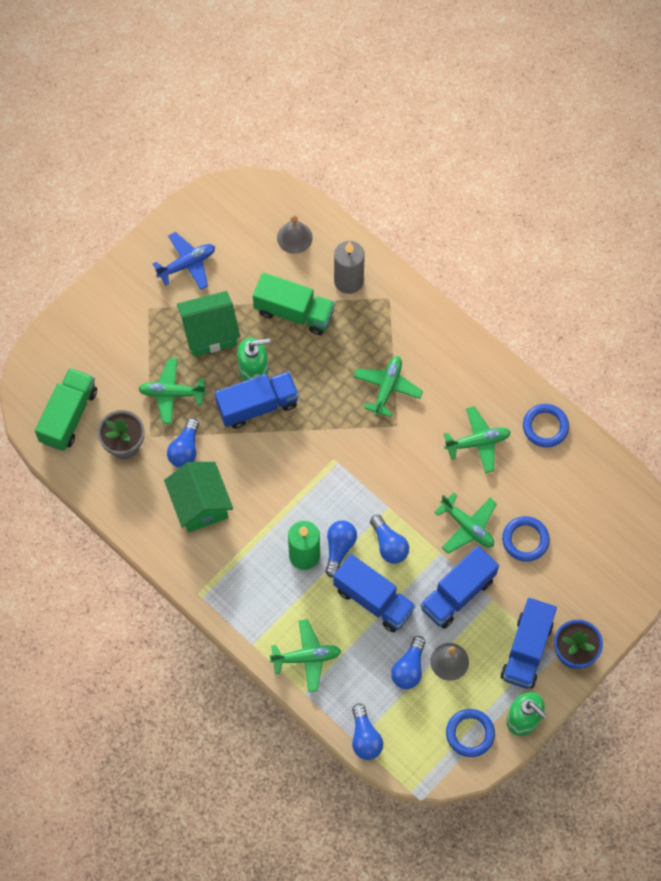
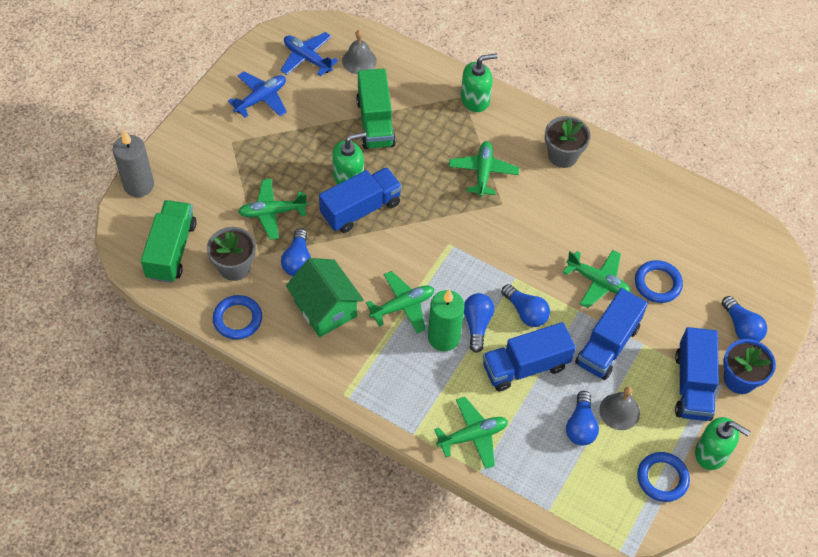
camera: 15 degrees left, 10 degrees down
green house [177,291,240,356] -> none
green truck [253,273,335,335] -> green truck turned 75 degrees clockwise [356,68,396,149]
blue truck [333,554,416,633] -> blue truck turned 135 degrees clockwise [483,322,576,391]
grey candle [334,241,365,294] -> grey candle moved to [113,131,154,197]
blue light bulb [352,704,383,760] -> blue light bulb moved to [722,296,767,342]
green plane [444,406,511,473] -> green plane moved to [366,271,434,334]
blue ring [523,404,569,447] -> blue ring moved to [213,295,262,340]
none -> blue plane [280,32,339,76]
none -> green soap dispenser [461,53,498,112]
none -> grey flower pot [545,116,591,168]

